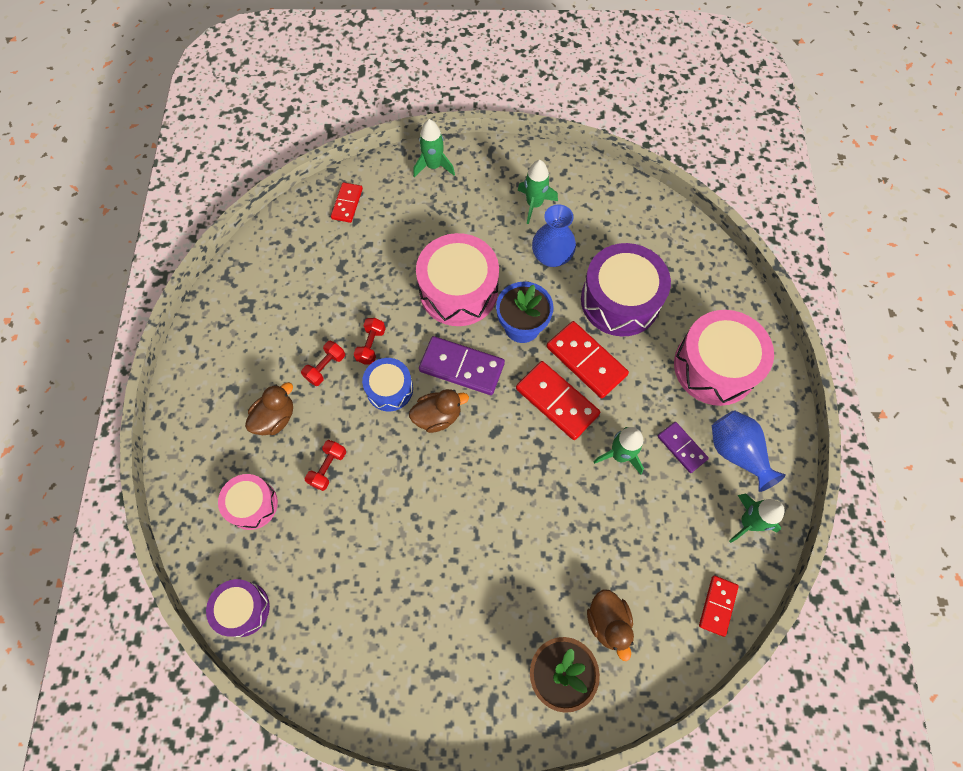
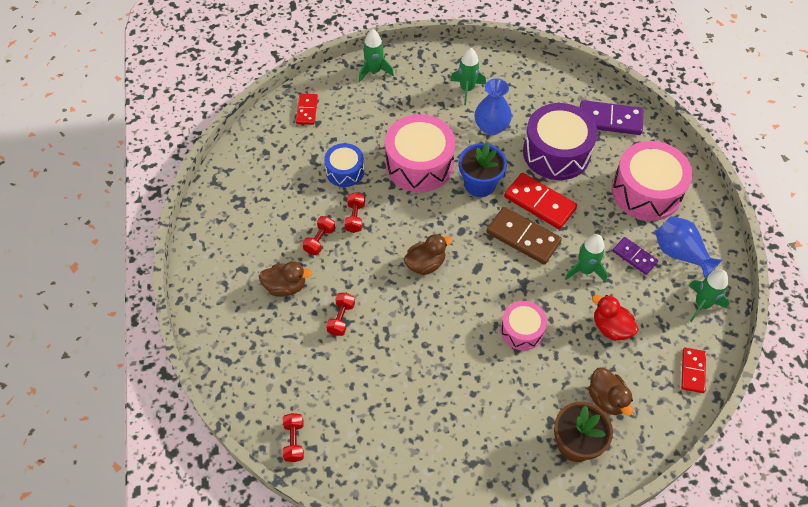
camera: 10 degrees left, 10 degrees down
purple drum [206,579,270,637] -> red dumbbell [283,413,304,462]
pink drum [218,474,278,530] -> pink drum moved to [500,301,547,350]
brown duck [245,382,293,435] -> brown duck turned 60 degrees clockwise [259,261,312,297]
blue drum [362,358,413,411] -> blue drum moved to [324,143,364,187]
purple domino [419,336,505,395] -> purple domino moved to [580,100,643,135]
red domino [516,361,601,440] -> brown domino [486,207,562,265]
none -> red duck [592,295,639,341]

